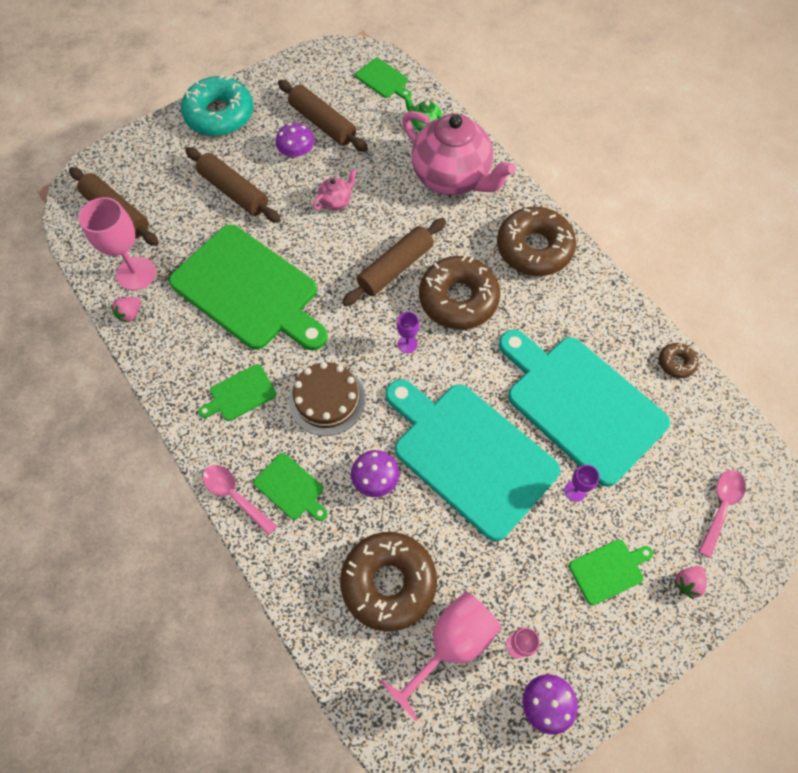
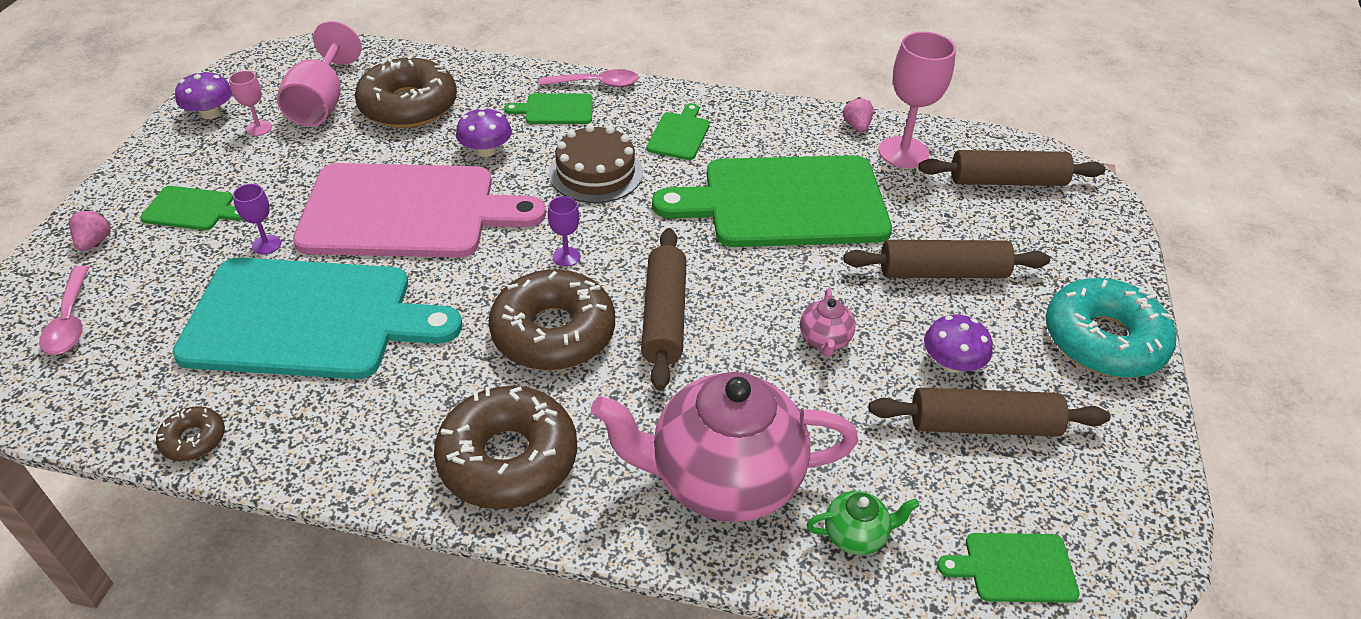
camera: 135 degrees right, 20 degrees down
turquoise cutting board [386,379,560,541] -> pink cutting board [293,163,546,258]
green cutting board [569,540,653,605] -> green cutting board turned 105 degrees counterclockwise [140,186,243,230]

